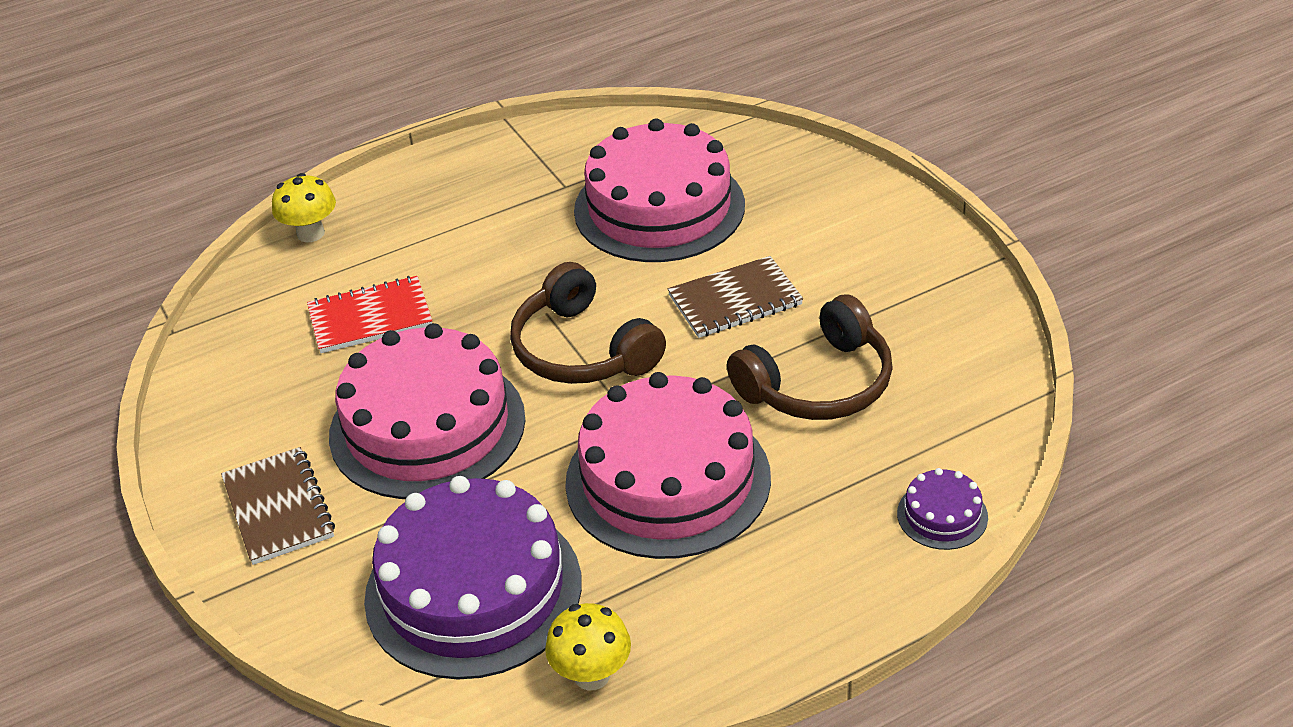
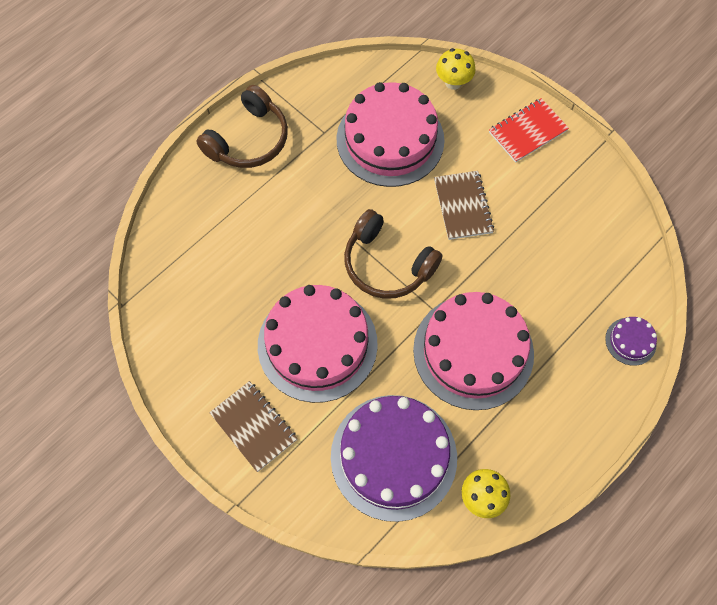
camera: 20 degrees left, 25 degrees up
yellow mushroom [272,173,336,242] -> yellow mushroom moved to [436,48,476,90]
red notebook [307,276,432,353] -> red notebook moved to [489,98,569,163]
brown notebook [668,256,803,338] -> brown notebook turned 60 degrees counterclockwise [434,171,494,240]
brown headphones [727,294,893,420] -> brown headphones moved to [196,85,288,168]

